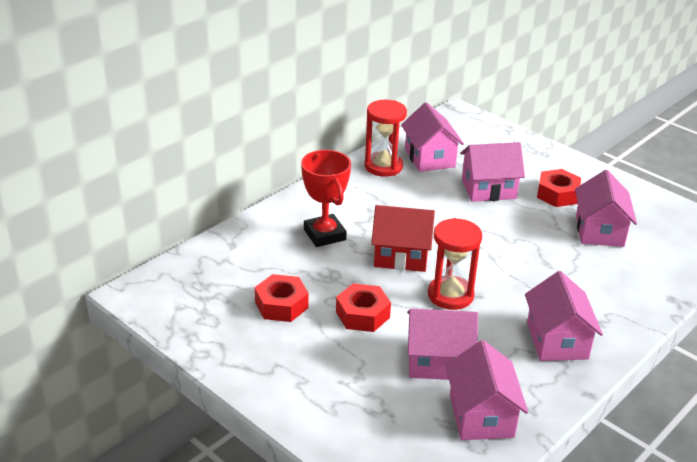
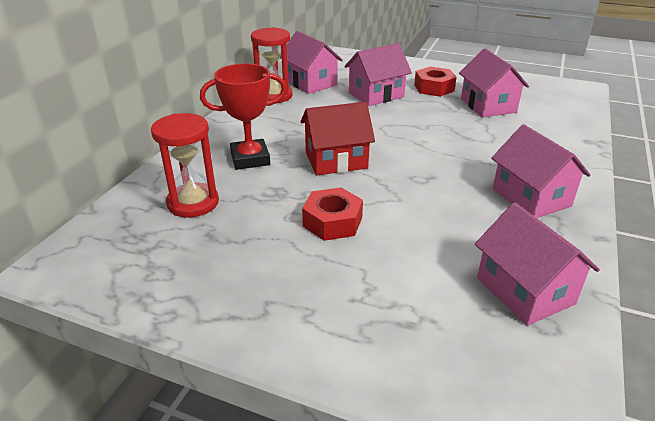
camera: 20 degrees left, 0 degrees up
red nut [255,274,309,322] -> none
red trophy [301,150,351,247] -> red trophy turned 60 degrees counterclockwise [200,63,287,170]
pink house [407,309,478,380] -> none
red hourglass [428,218,482,310] -> red hourglass moved to [151,113,219,218]

